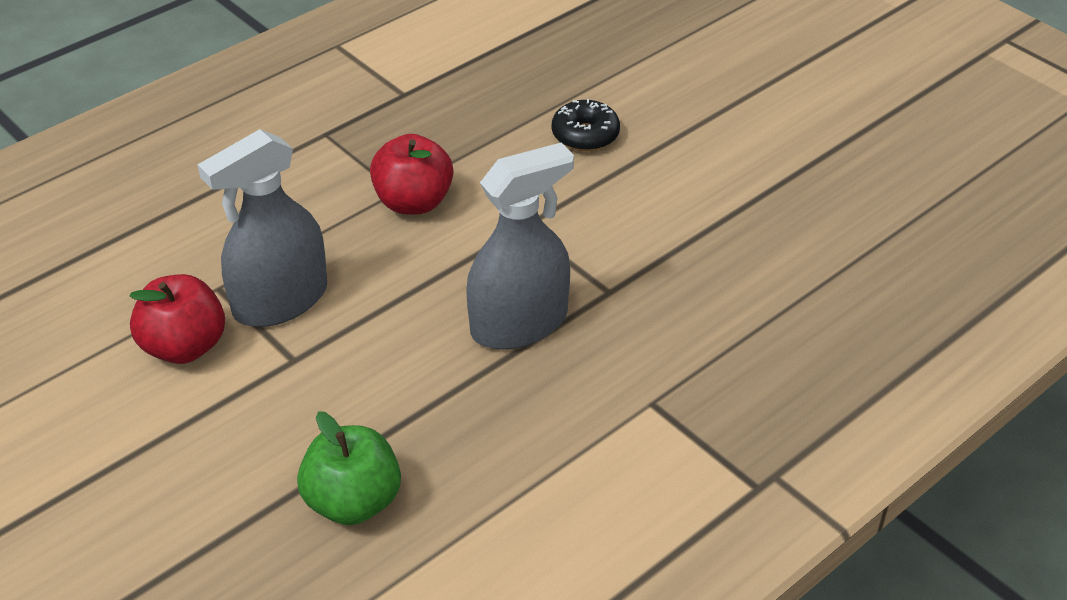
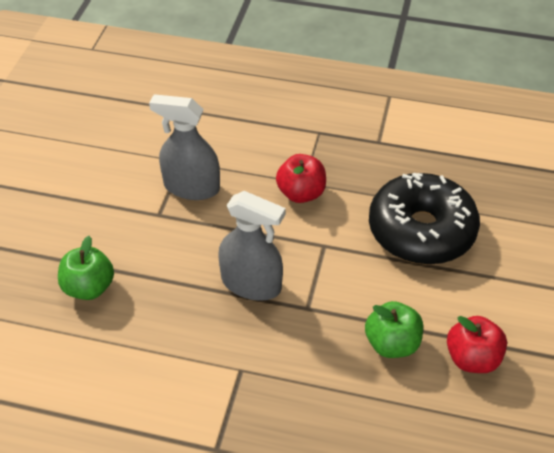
camera: 55 degrees right, 5 degrees up
red apple [130,274,225,364] -> red apple moved to [447,316,507,373]
black donut [552,99,620,151] -> black donut [369,173,480,265], size x2.38
none -> green apple [365,301,423,358]

